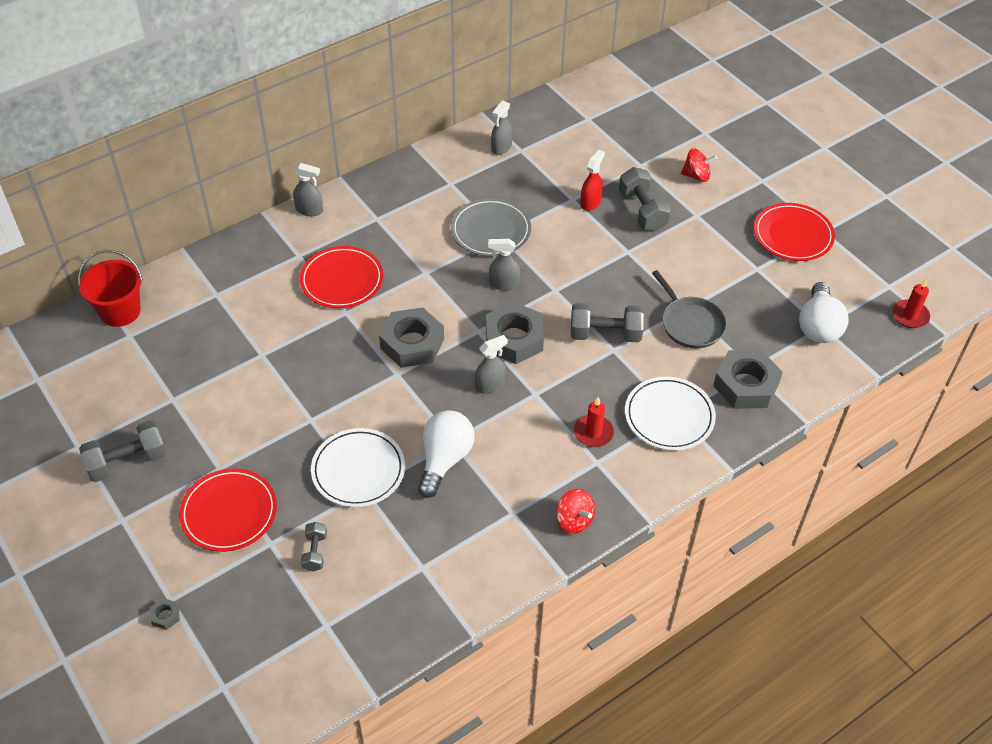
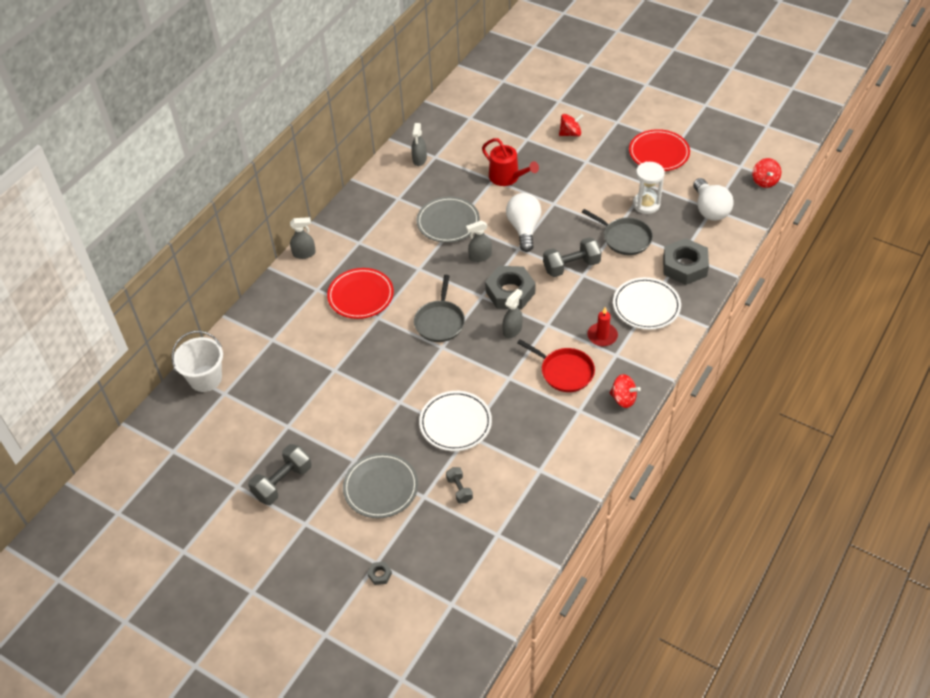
camera: 20 degrees left, 0 degrees up
red bucket [78,250,143,327] -> white bucket [172,331,223,392]
red plate [179,468,277,552] -> grey plate [343,453,418,519]
grey nut [379,307,444,368] -> grey pan [414,275,465,342]
white light bulb [418,410,474,498] -> white light bulb moved to [506,193,541,252]
red spray bottle [580,150,605,211] -> red watering can [482,138,539,186]
grey dumbbell [619,167,671,231] -> none
red candle [893,278,930,328] -> red spinning top [752,158,781,188]
none -> red pan [517,339,595,392]
none -> white hourglass [633,162,665,214]

